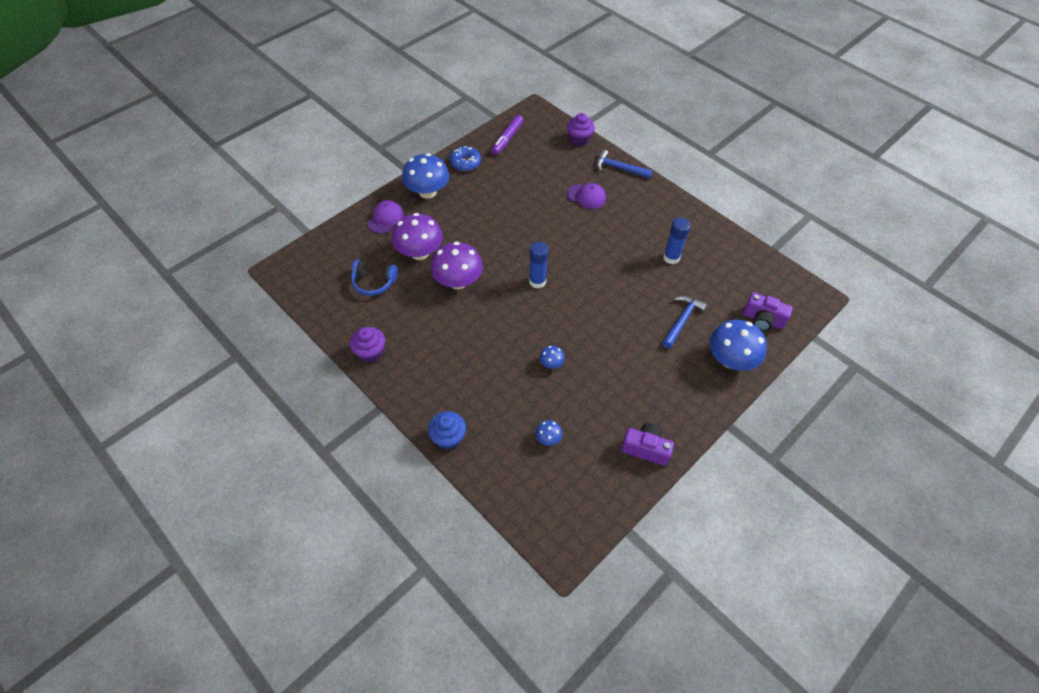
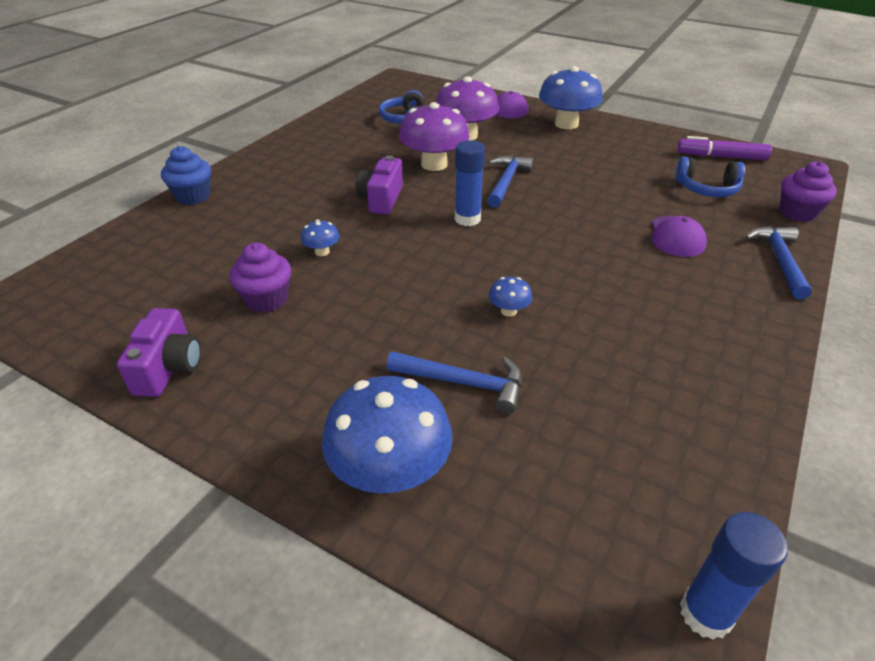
camera: 75 degrees right, 15 degrees down
purple cupcake [350,327,385,363] -> purple cupcake moved to [229,243,291,313]
blue donut [450,146,481,171] -> none
blue mushroom [535,420,563,446] -> blue mushroom moved to [489,277,532,317]
blue glue stick [663,218,691,264] -> blue glue stick moved to [680,512,788,640]
purple camera [743,292,793,331] -> purple camera moved to [356,155,403,215]
none -> blue hammer [487,155,534,207]
none -> blue headphones [675,157,745,197]

